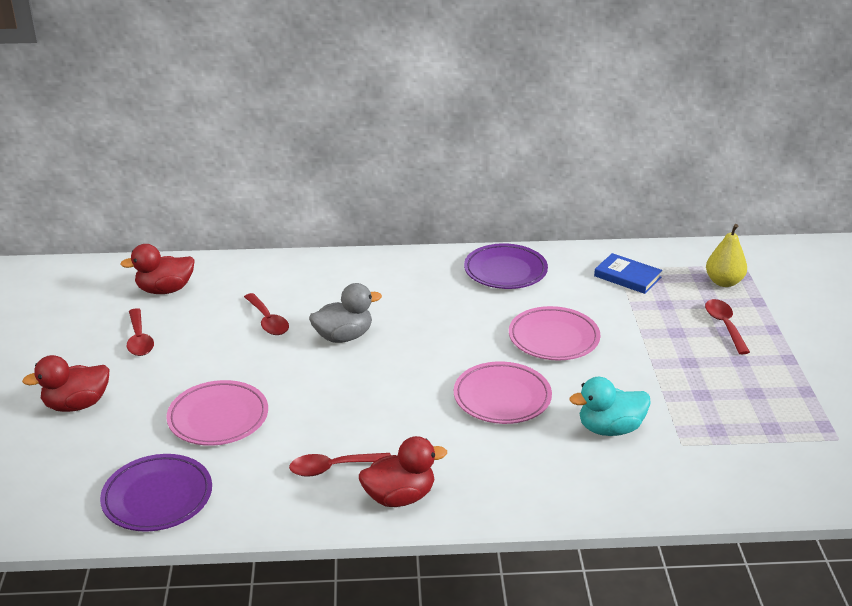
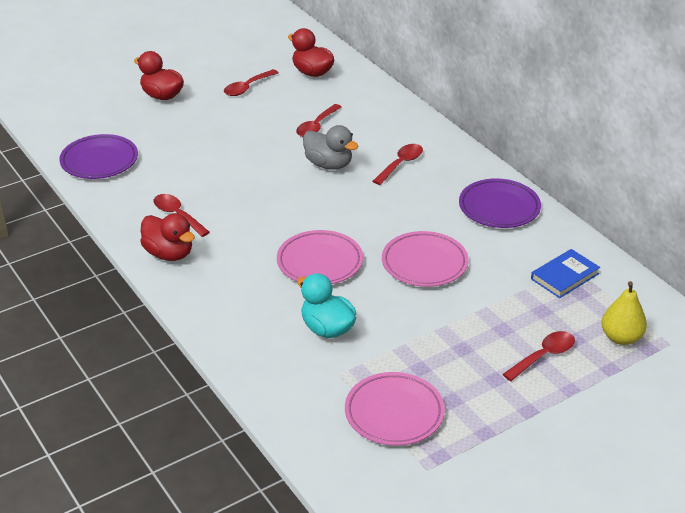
camera: 60 degrees right, 5 degrees up
pink plate [166,380,268,446] -> pink plate moved to [345,372,445,446]
blue book [594,253,662,294] -> blue book turned 45 degrees clockwise [531,249,600,298]
none -> red spoon [373,144,423,185]

